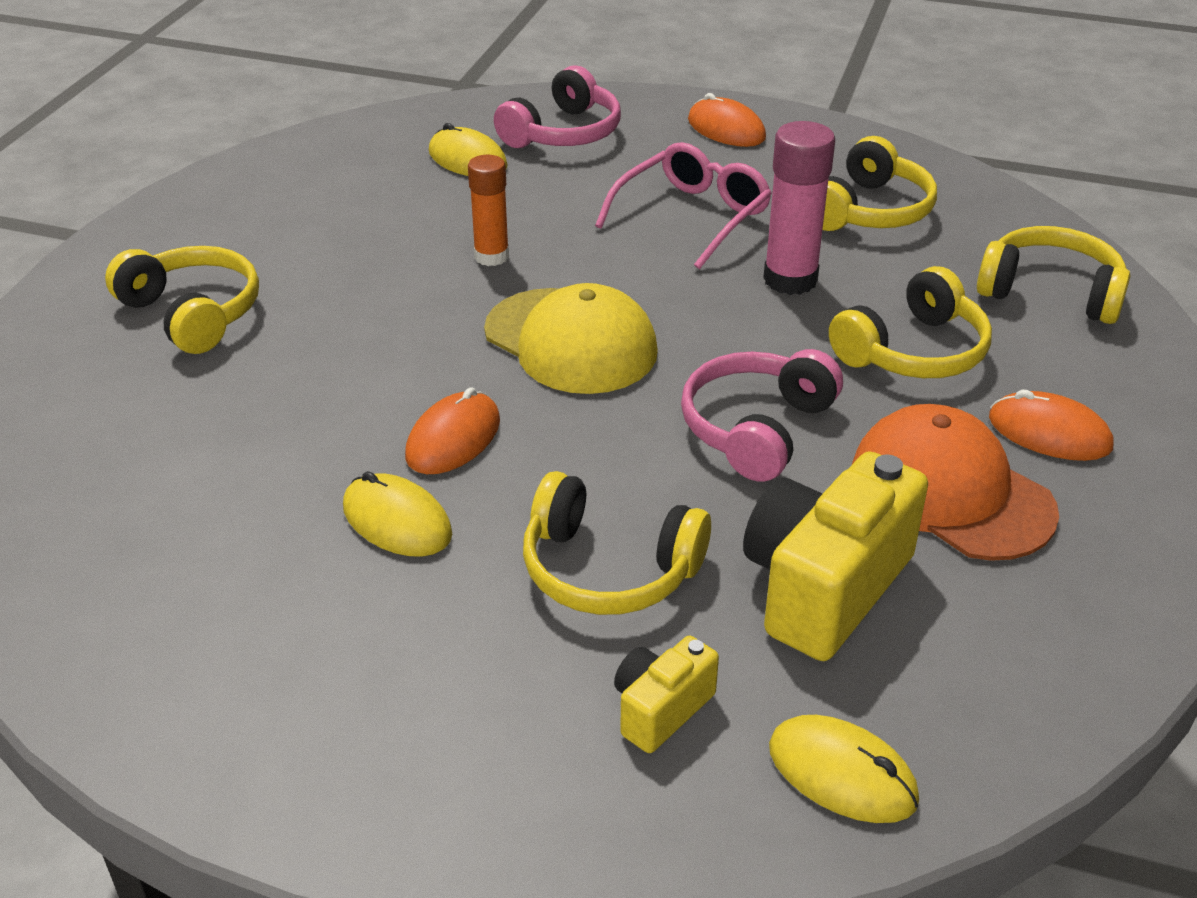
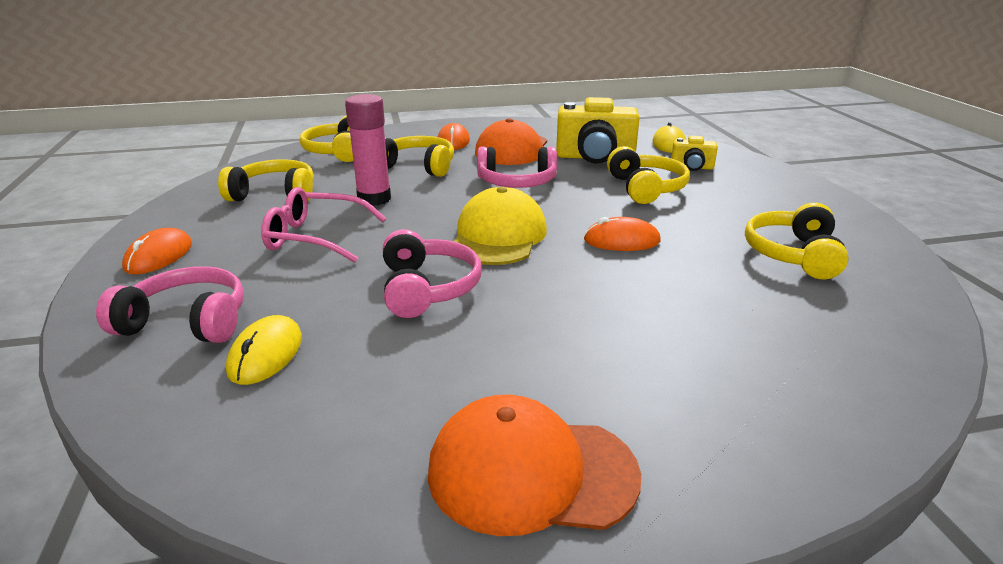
camera: 120 degrees left, 10 degrees down
yellow headphones [105,246,259,354] -> yellow headphones moved to [745,203,849,279]
yellow mouse [343,471,452,557] -> none
orange glue stick [468,155,509,266] -> pink headphones [383,229,482,318]
none -> orange cap [428,395,641,536]

